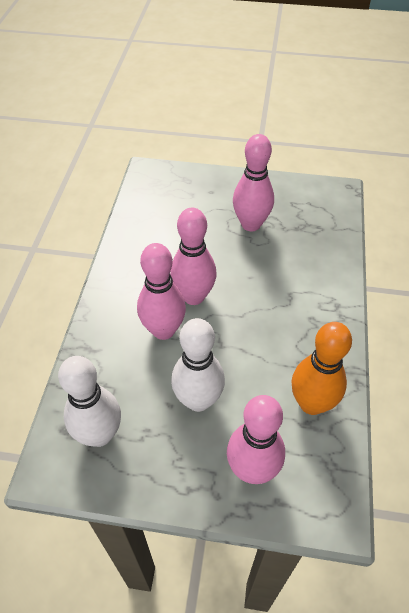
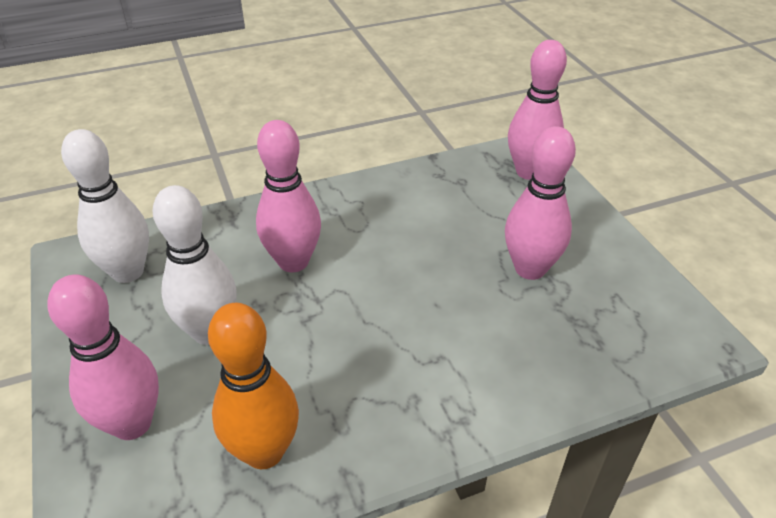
camera: 60 degrees right, 10 degrees down
pink bowling pin [170,208,217,305] -> pink bowling pin moved to [508,40,567,180]

